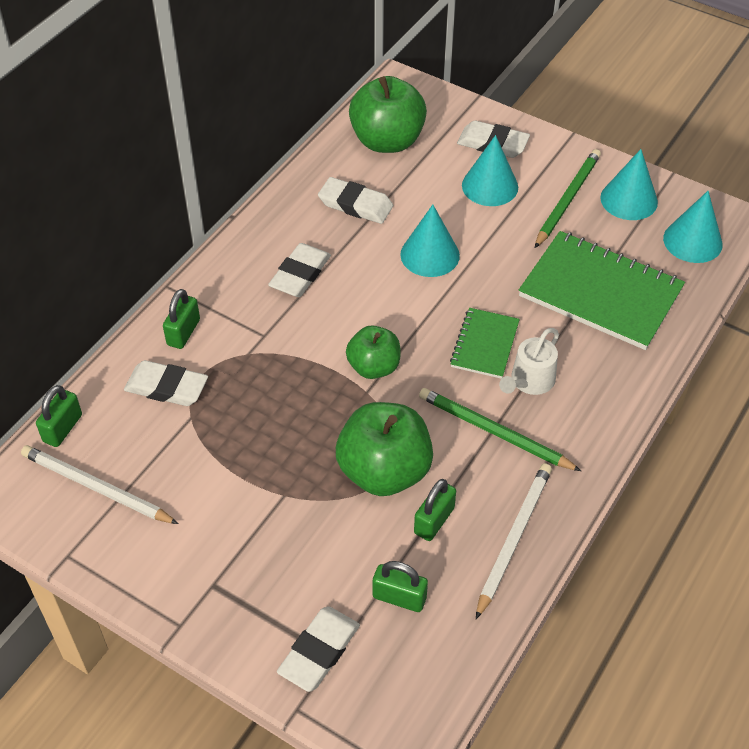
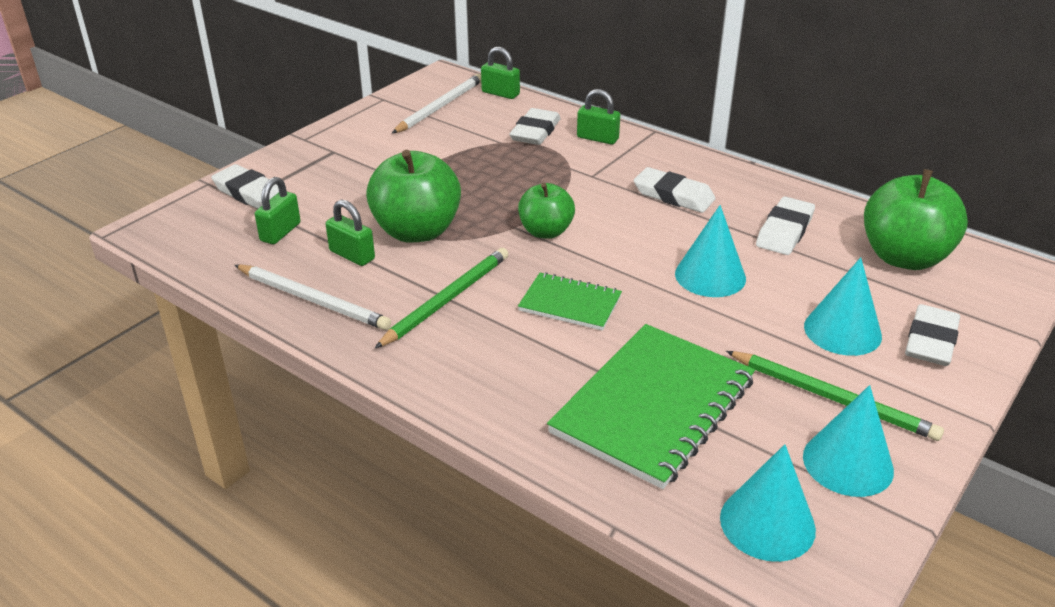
camera: 95 degrees right, 15 degrees down
white watering can [499,328,559,395] -> none

